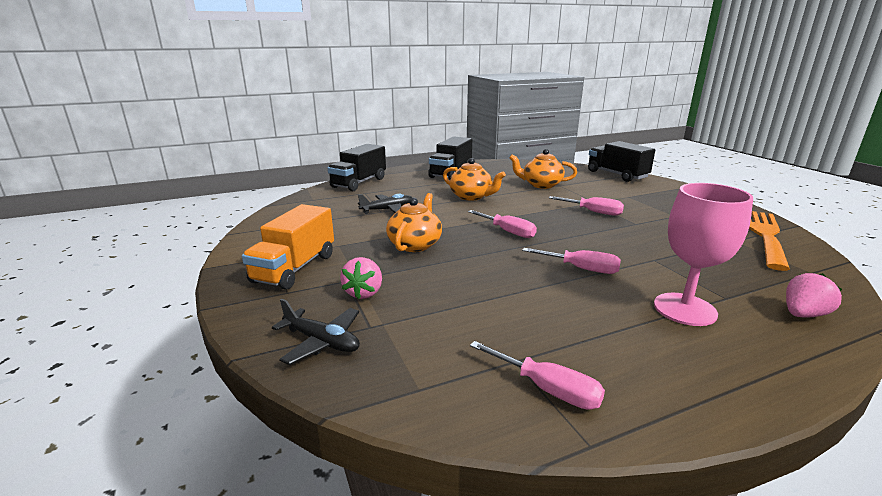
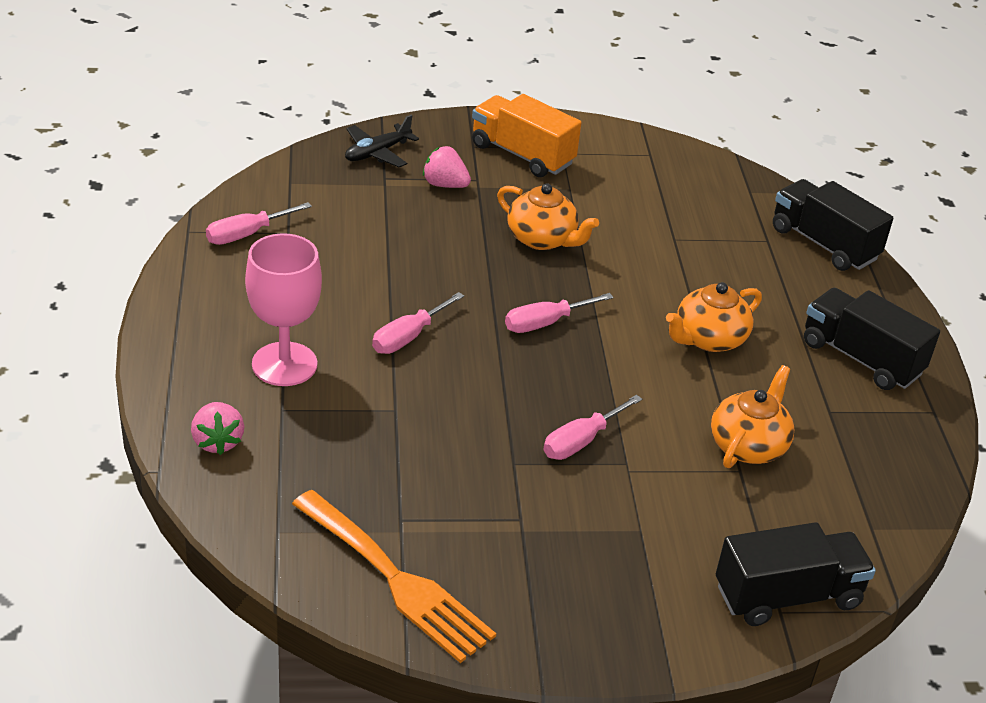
camera: 105 degrees right, 15 degrees up
black plane [358,194,412,214] -> none

